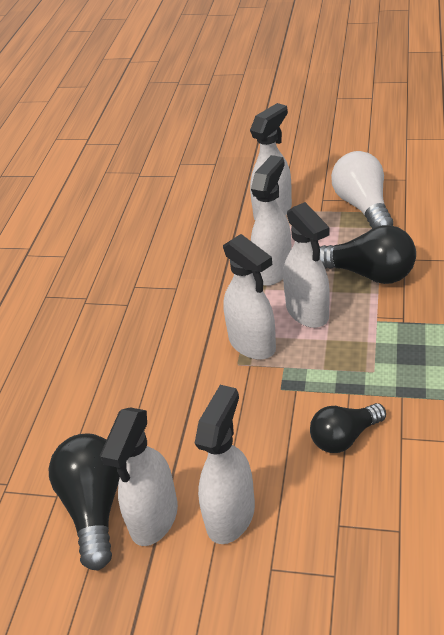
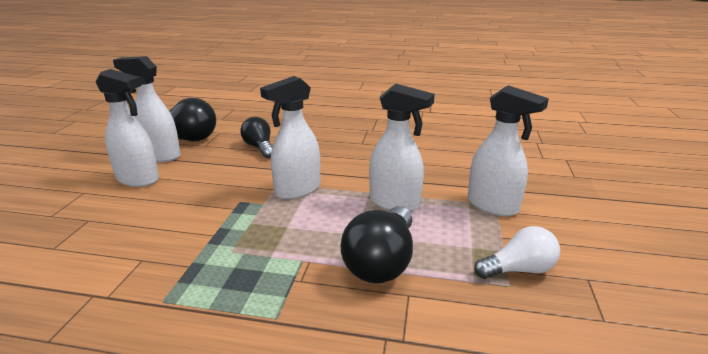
camera: 85 degrees right, 15 degrees down
white spray bottle [283,202,330,328] -> none
black light bulb [310,403,386,453] -> black light bulb moved to [240,117,272,158]
white light bulb [331,151,393,229] -> white light bulb [474,226,560,279], size x0.67

